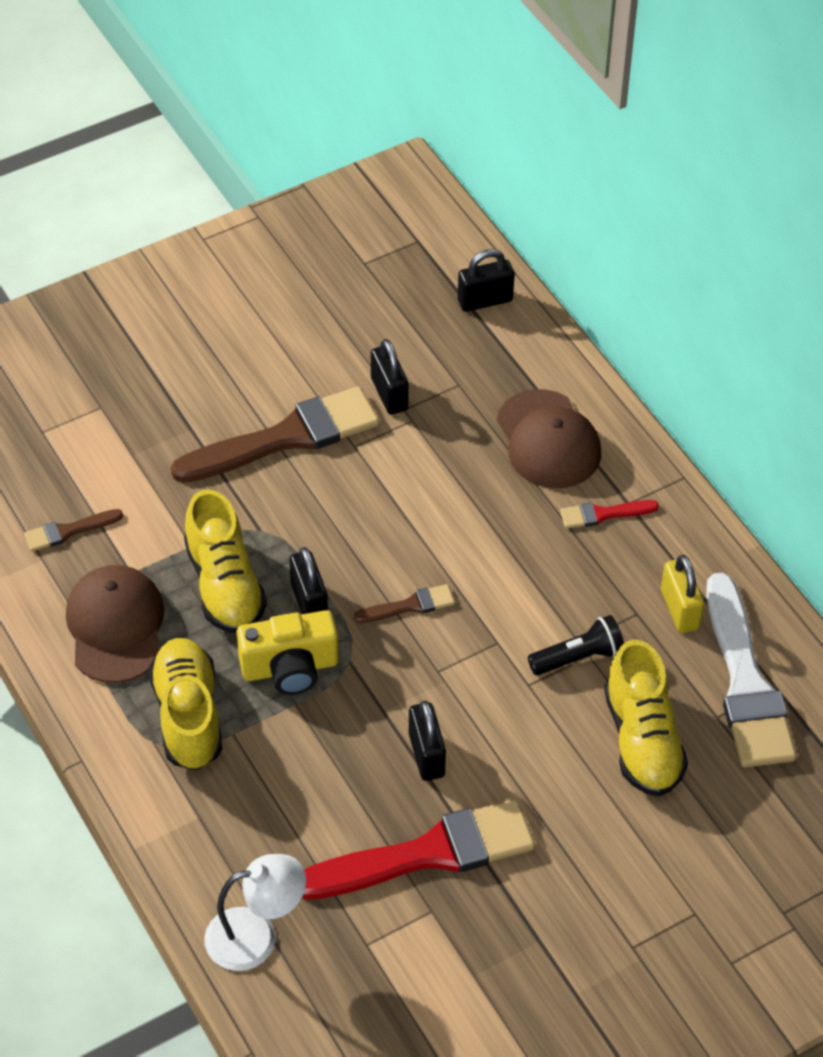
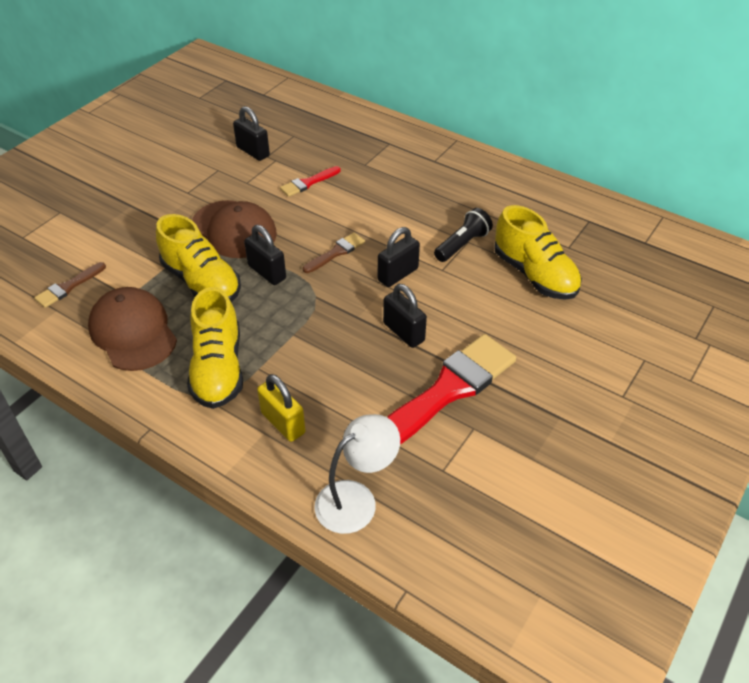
camera: 25 degrees left, 5 degrees down
yellow shoe [149,638,222,770] -> yellow shoe turned 150 degrees counterclockwise [187,287,243,409]
brown brush [171,386,379,483] -> none
yellow camera [236,610,339,695] -> none
black padlock [458,249,515,312] -> black padlock moved to [378,227,420,287]
brown cap [497,389,601,488] -> brown cap moved to [192,200,277,258]
red brush [560,500,659,529] -> red brush moved to [280,166,341,197]
yellow padlock [661,555,704,633] -> yellow padlock moved to [257,374,305,442]
white brush [706,573,797,767] -> none

